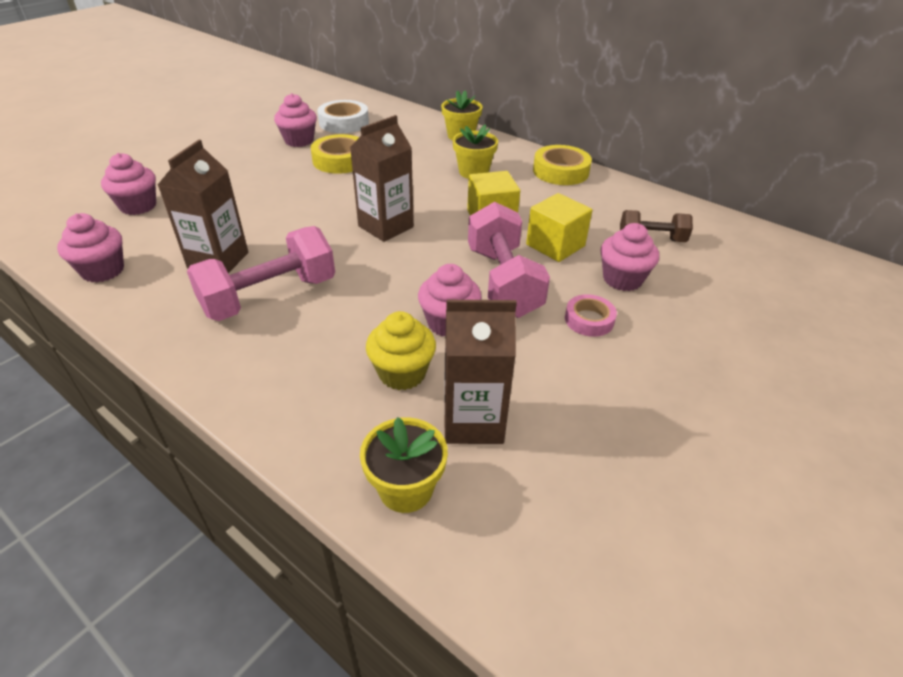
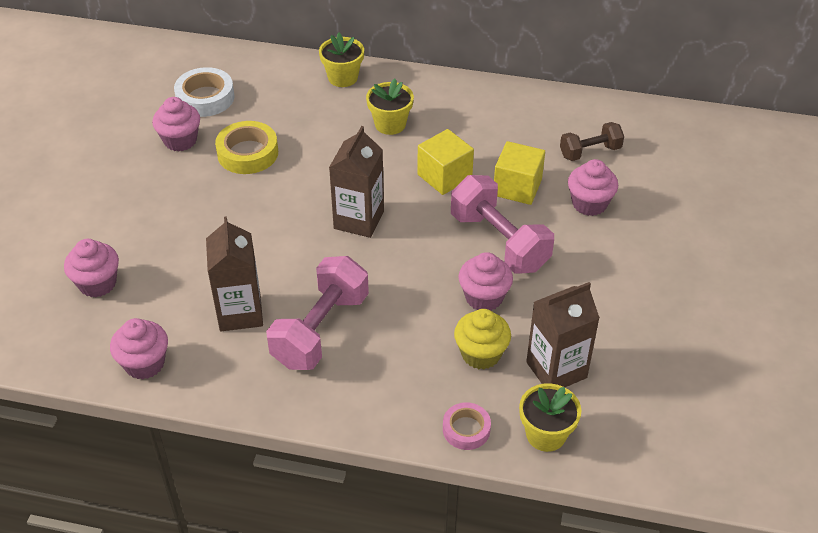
camera: 25 degrees left, 5 degrees up
yellow tape [533,145,592,185] -> none
pink tape [565,294,617,337] -> pink tape moved to [443,402,491,450]

